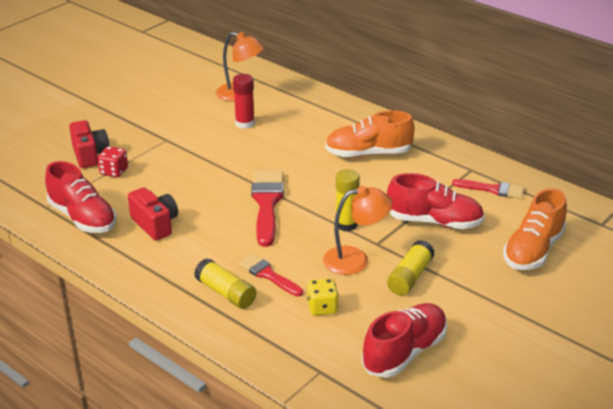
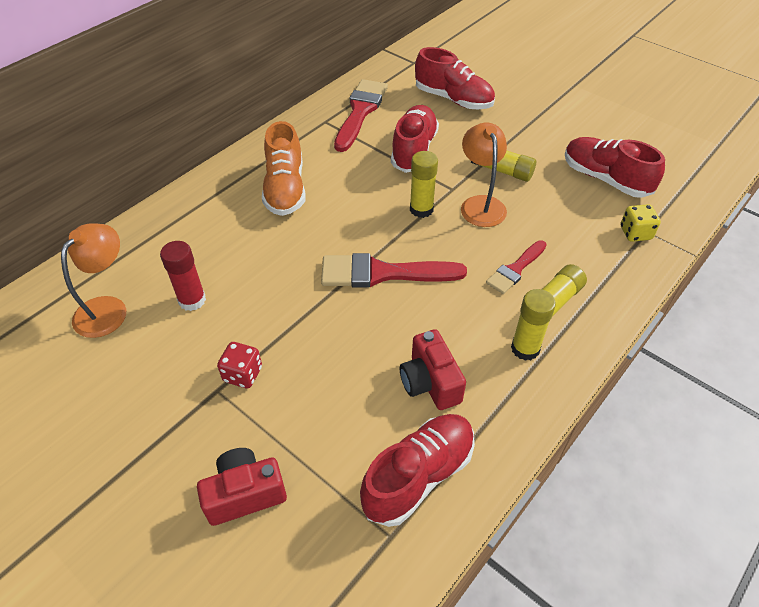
camera: 90 degrees left, 15 degrees up
red dice [97,146,128,178] -> red dice moved to [217,342,262,388]
red camera [128,188,178,241] -> red camera turned 75 degrees counterclockwise [400,329,466,410]
yellow dice [307,279,338,316] -> yellow dice moved to [620,204,661,242]
red brush [452,179,524,199] -> red brush [334,79,388,152], size x1.68
orange shoe [503,188,567,270] -> red shoe [415,47,495,109]
none -> yellow glue stick [511,289,556,361]

